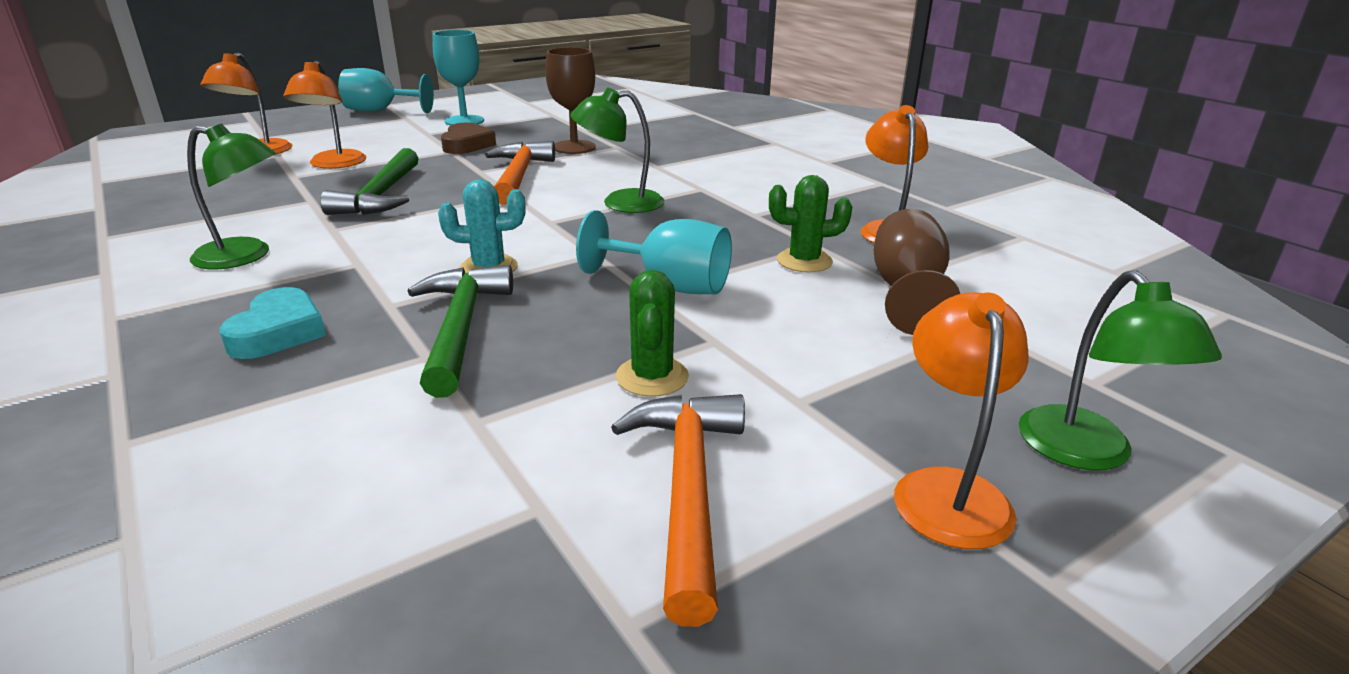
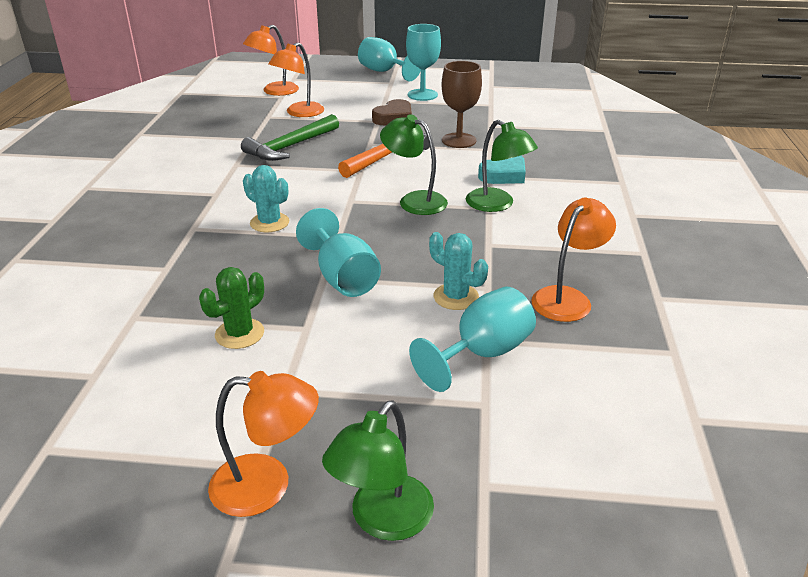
camera: 40 degrees right, 5 degrees up
green lamp [187,123,276,270] -> green lamp moved to [466,120,538,212]
turquoise heart [220,287,326,359] -> turquoise heart moved to [478,155,526,184]
green hammer [408,265,513,398] -> none
orange hammer [611,394,745,627] -> none
green cactus [769,175,852,273] -> turquoise cactus [429,232,488,310]
brown goblet [874,209,960,335] -> turquoise goblet [409,287,536,392]
orange lamp [894,292,1029,549] -> orange lamp turned 45 degrees clockwise [208,371,319,517]

